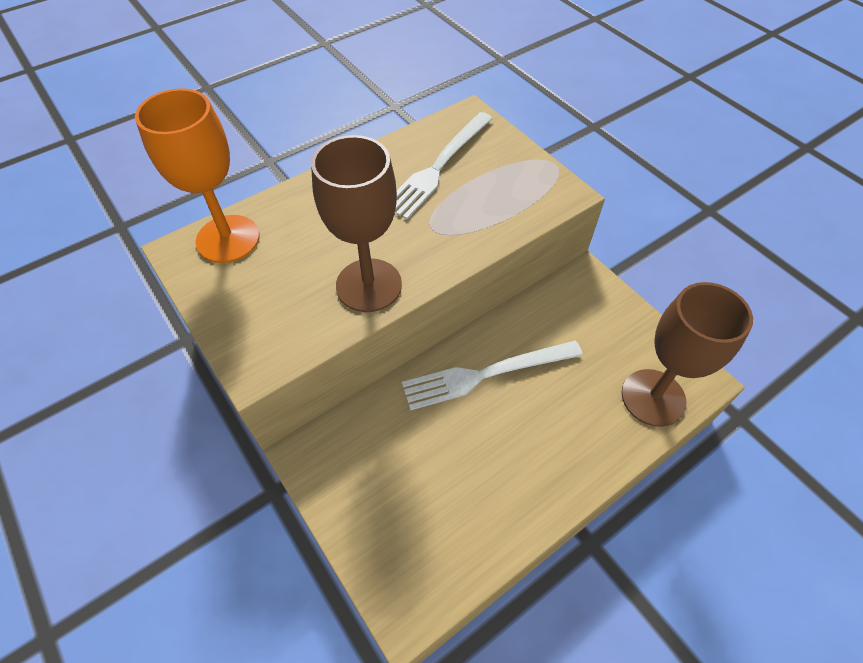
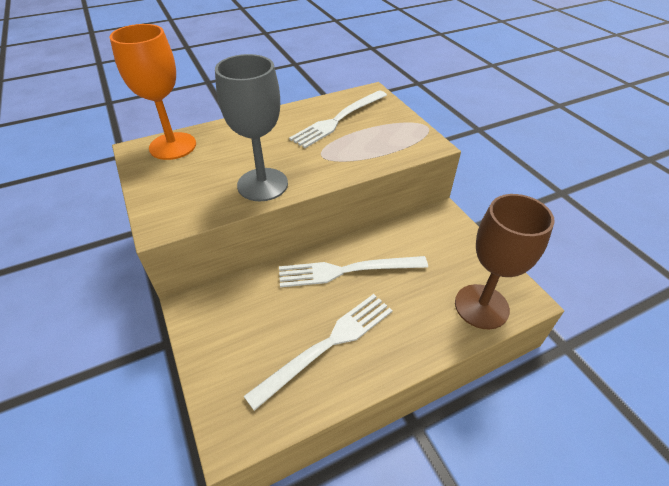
camera: 10 degrees right, 10 degrees down
brown goblet [311,135,402,312] -> grey goblet [215,54,288,201]
none -> white fork [244,294,393,411]

